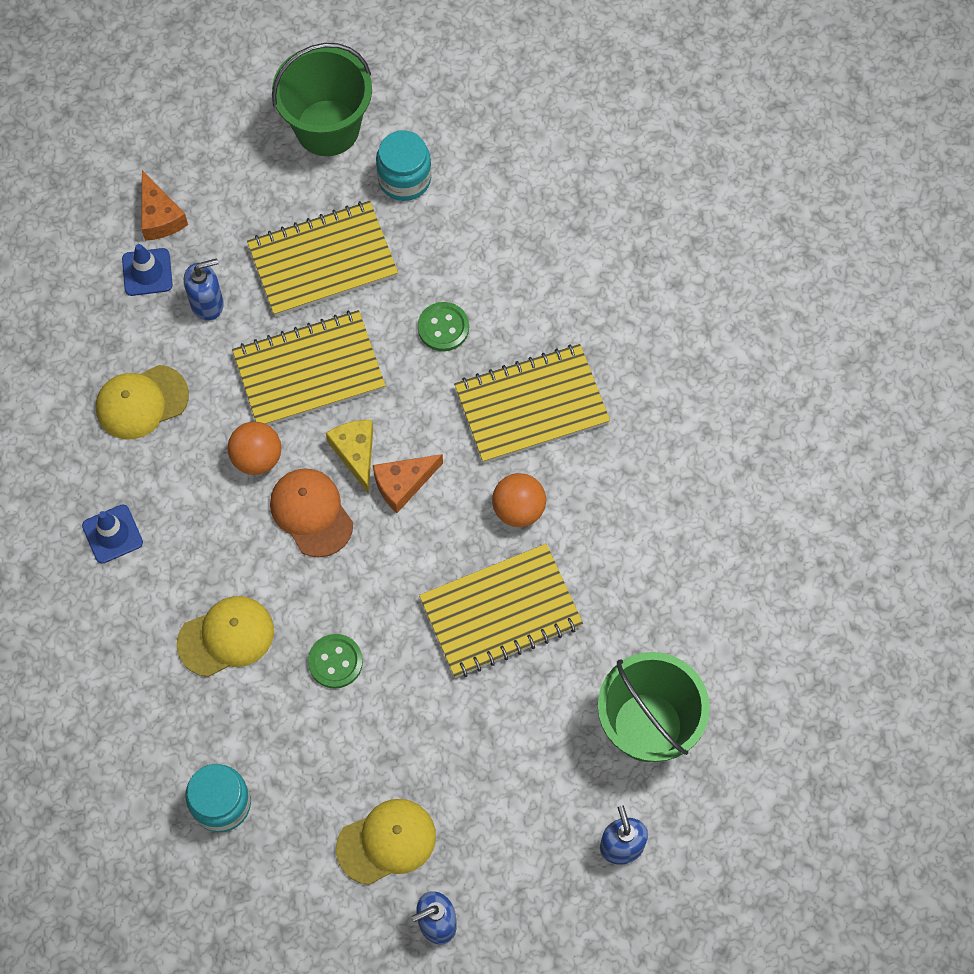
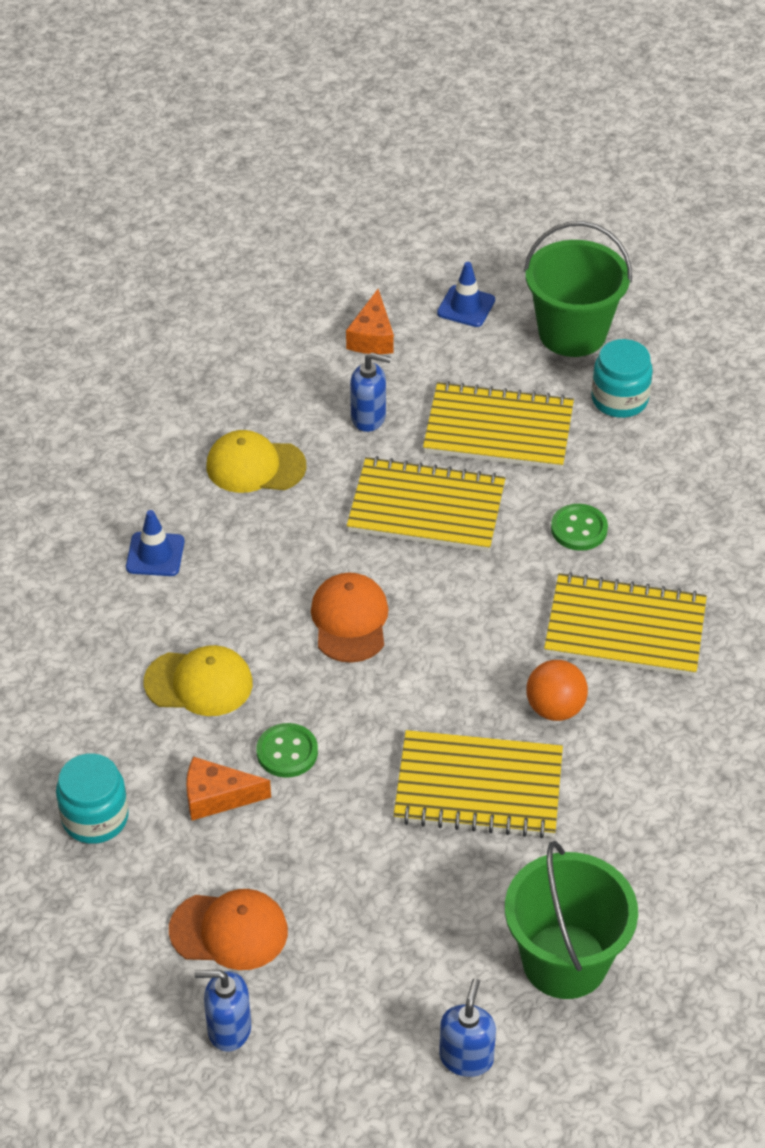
camera: 30 degrees right, 20 degrees down
blue traffic cone [122,244,173,296] -> blue traffic cone moved to [437,262,495,327]
orange ball [228,422,281,475] -> none
yellow cheese [326,420,373,494] -> none
yellow cap [336,799,436,885] -> orange cap [169,889,288,970]
orange cheese [373,454,443,513] -> orange cheese moved to [186,757,271,821]

